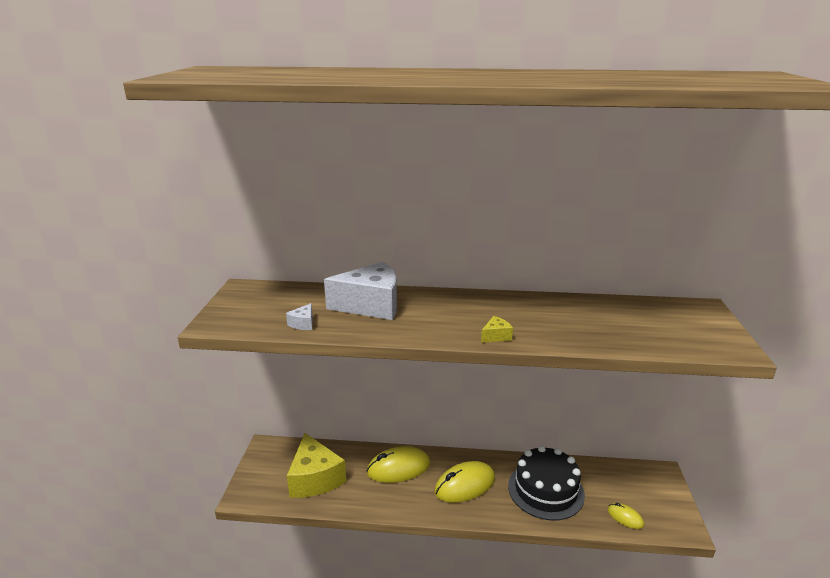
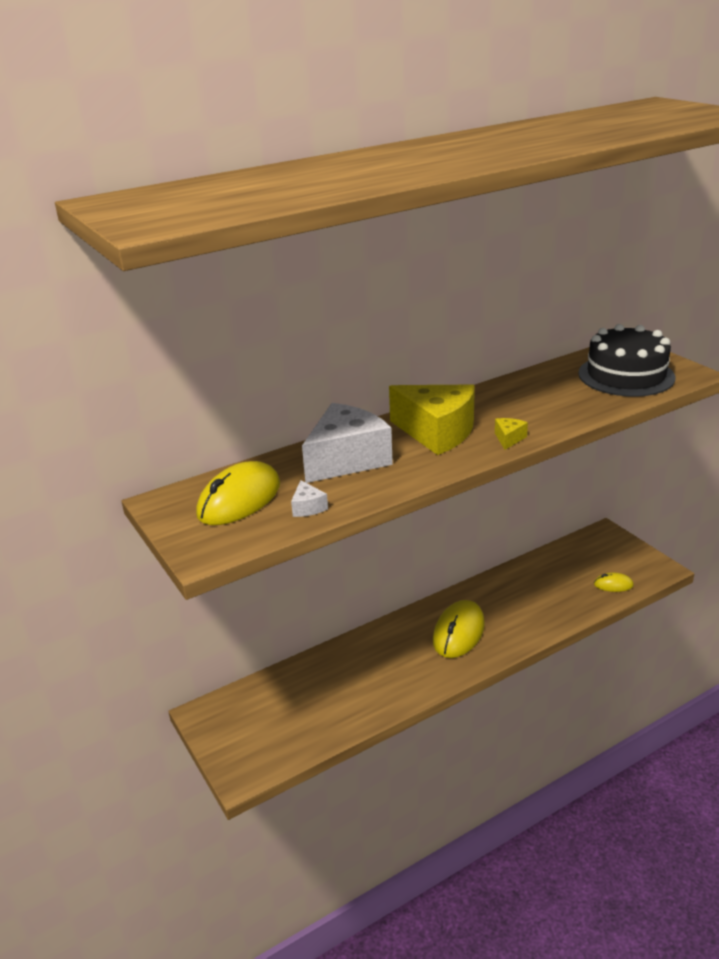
camera: 35 degrees left, 5 degrees up
yellow cheese [287,433,346,498] -> yellow cheese moved to [389,384,475,455]
yellow mouse [366,446,430,483] -> yellow mouse moved to [196,461,280,525]
black cake [508,446,585,520] -> black cake moved to [578,324,676,397]

